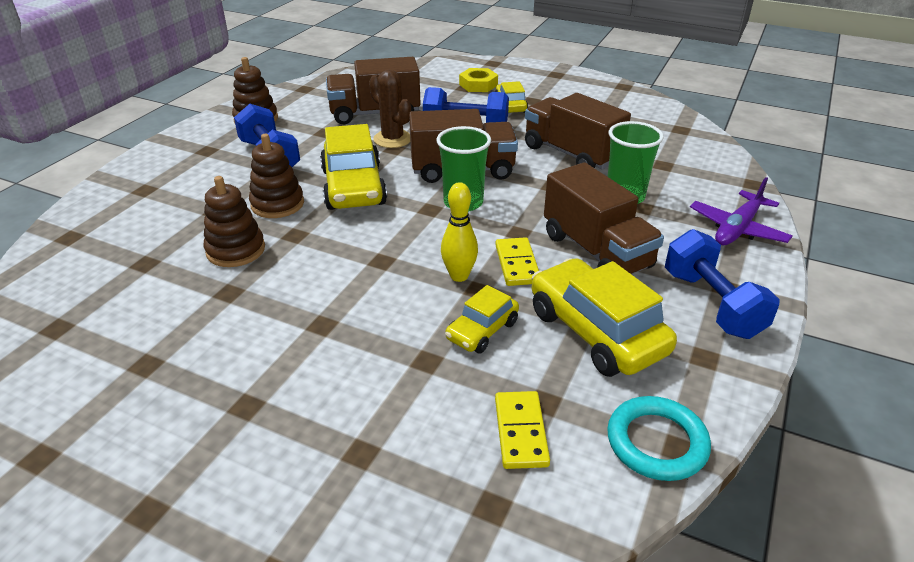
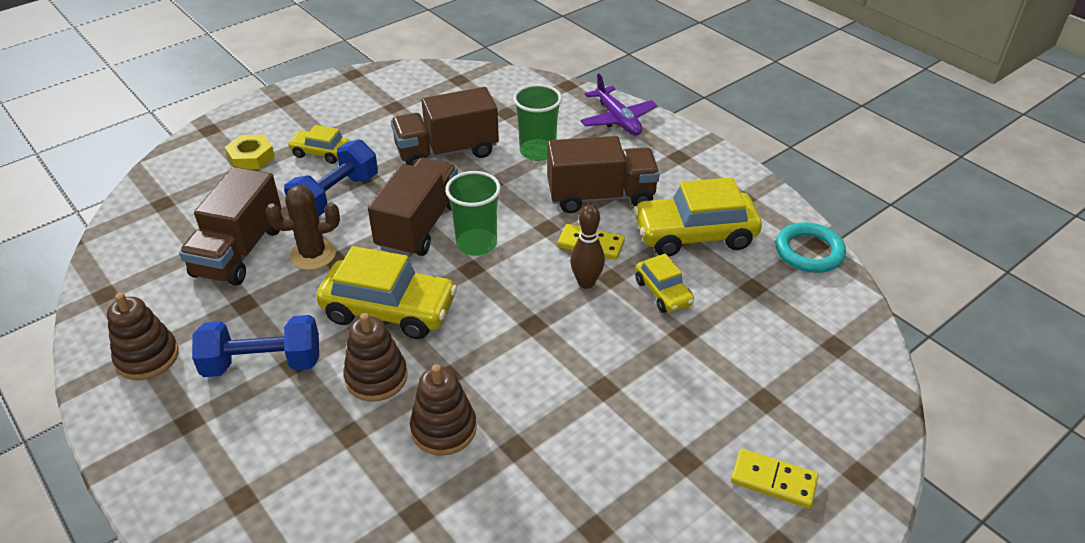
camera: 65 degrees left, 5 degrees up
yellow bowling pin [441,182,478,282] -> brown bowling pin [570,205,605,289]
yellow domino [495,391,550,469] -> yellow domino moved to [731,449,819,508]
blue dumbbell [665,229,780,339] -> none

